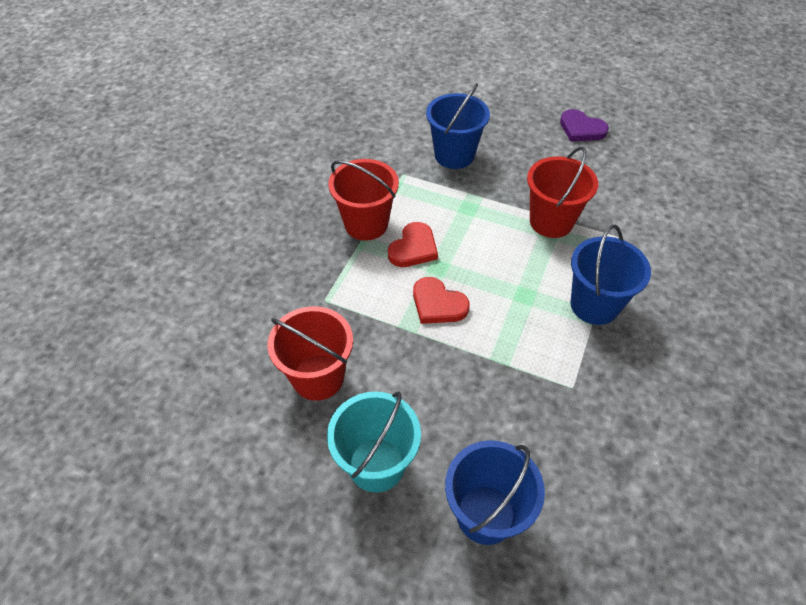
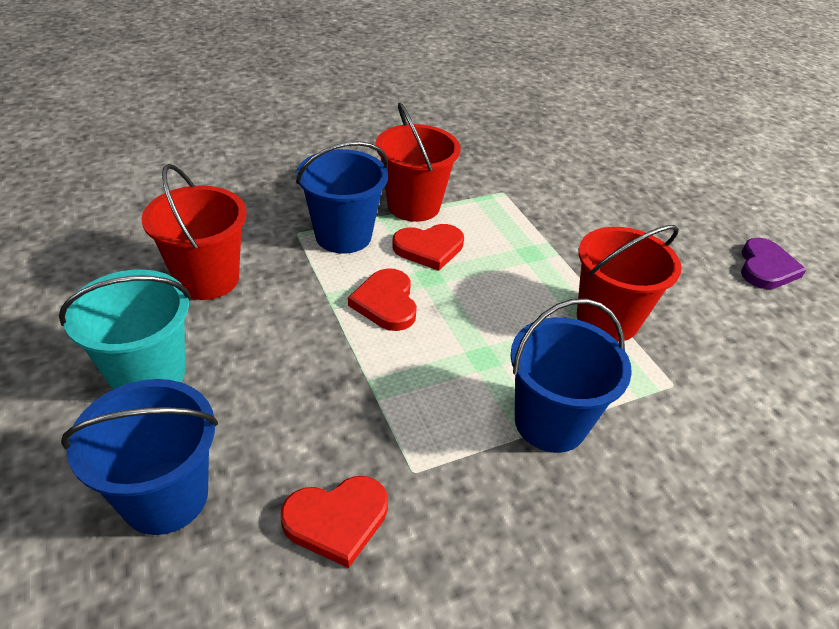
camera: 40 degrees right, 10 degrees down
blue bucket [426,83,490,169] -> blue bucket moved to [296,141,388,254]
purple heart [560,109,609,142] -> purple heart turned 150 degrees counterclockwise [741,238,806,289]
none -> red heart [281,476,388,568]

